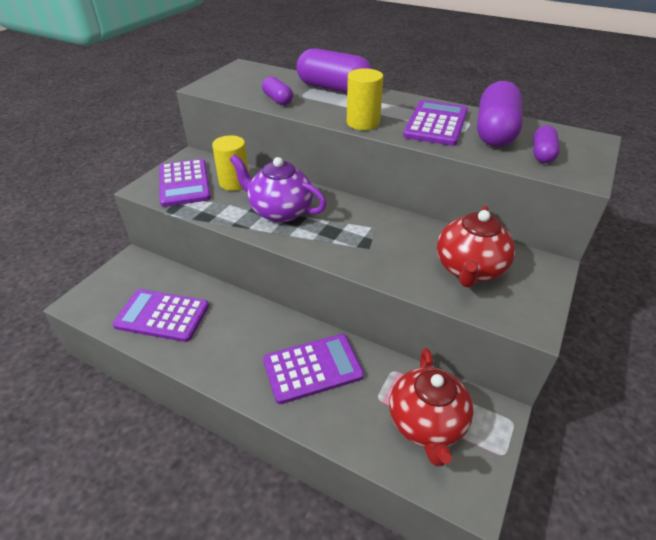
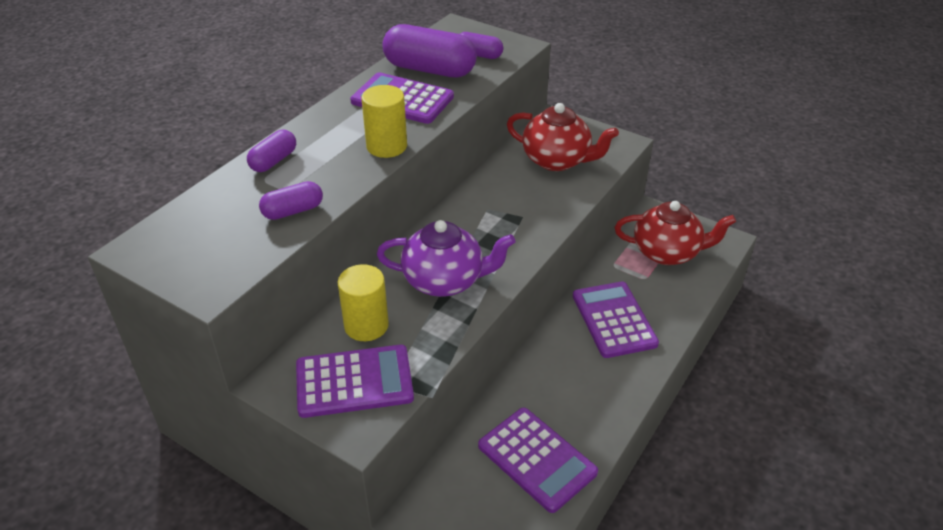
camera: 85 degrees left, 0 degrees up
purple calculator [112,289,209,342] -> purple calculator turned 60 degrees counterclockwise [478,408,598,513]
purple teapot [230,154,326,223] -> purple teapot turned 120 degrees counterclockwise [377,220,515,297]
purple capsule [297,48,372,93] -> purple capsule [247,130,296,172], size x0.53

